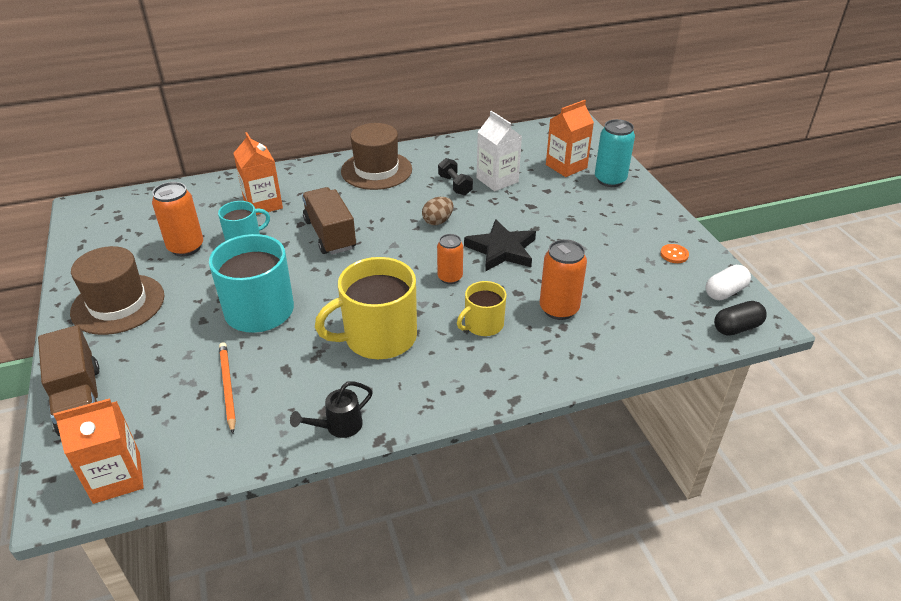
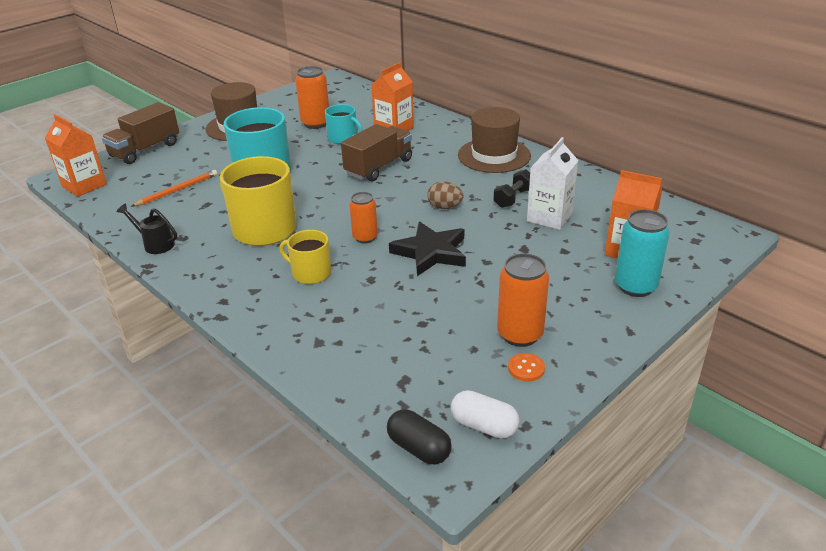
camera: 65 degrees right, 5 degrees down
orange can [540,239,587,320] -> orange can moved to [497,253,549,347]

